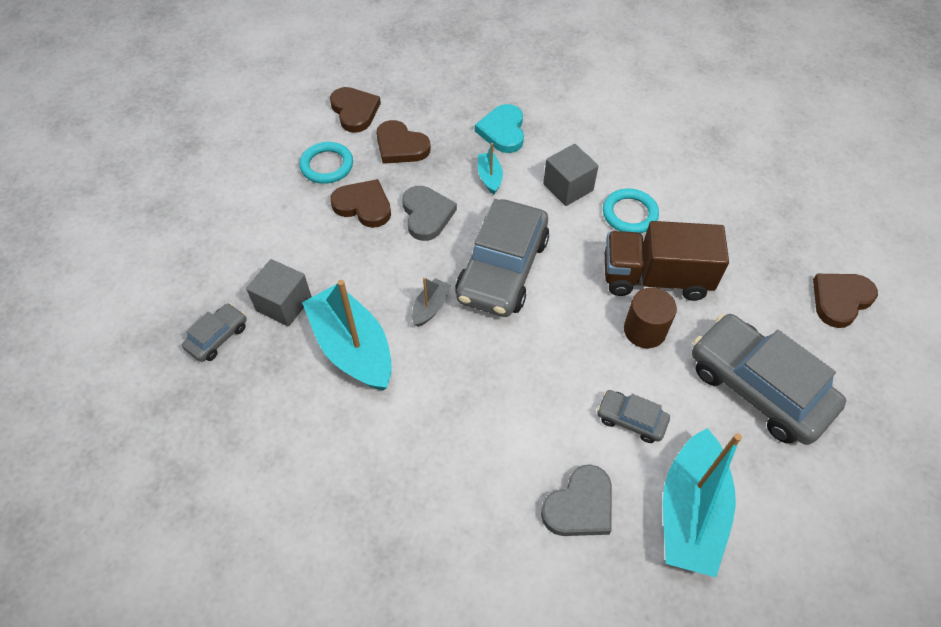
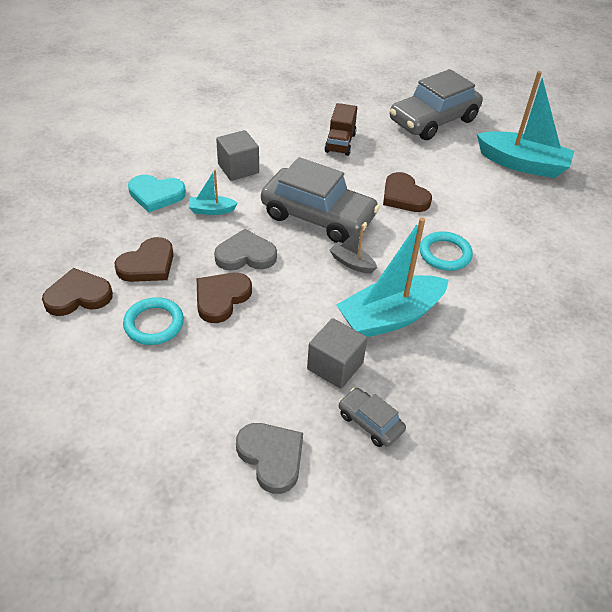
camera: 85 degrees left, 10 degrees down
grey heart [541,464,612,536] -> grey heart moved to [236,423,303,494]
grey car [597,390,670,443] -> none
turquoise ring [603,189,659,233] -> turquoise ring moved to [419,231,473,271]
brown truck [605,221,729,301] -> brown truck [325,103,357,156], size x0.62
brown cylinder [624,288,677,348] -> none
brown heart [813,274,878,328] -> brown heart moved to [383,172,432,212]

